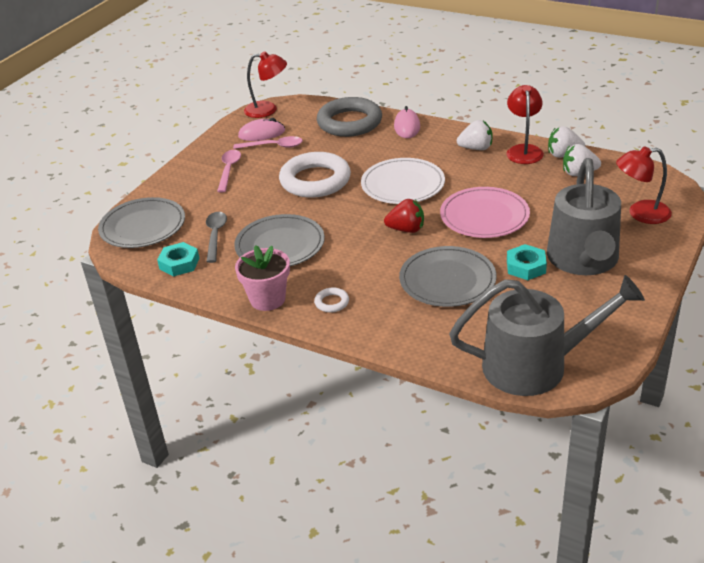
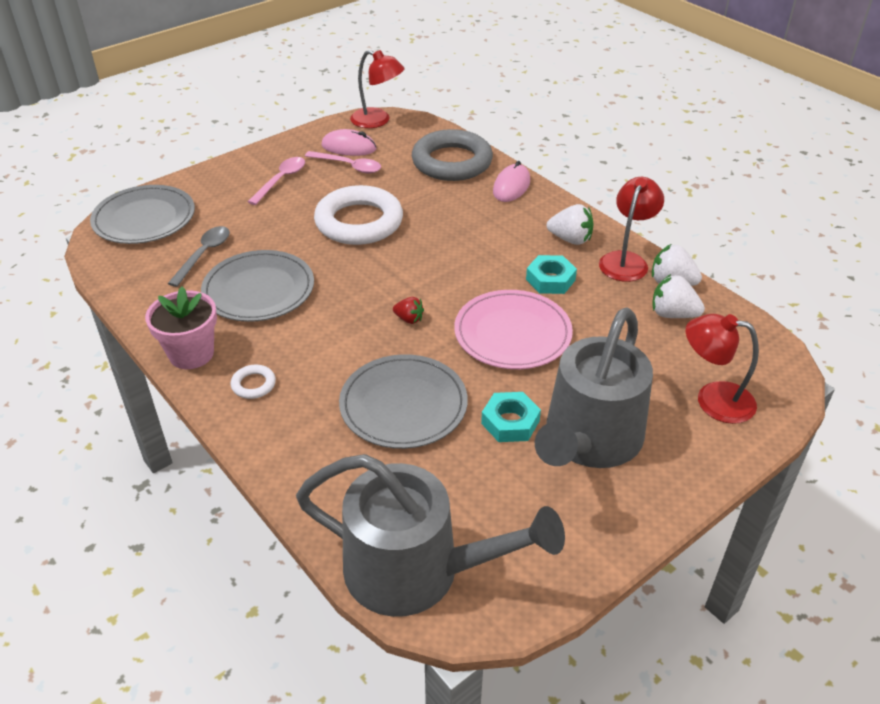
camera: 20 degrees right, 5 degrees up
turquoise nut [157,242,199,277] -> turquoise nut moved to [526,255,577,294]
white plate [361,158,445,204] -> none
red strawberry [384,199,424,233] -> red strawberry [393,297,424,324], size x0.61

